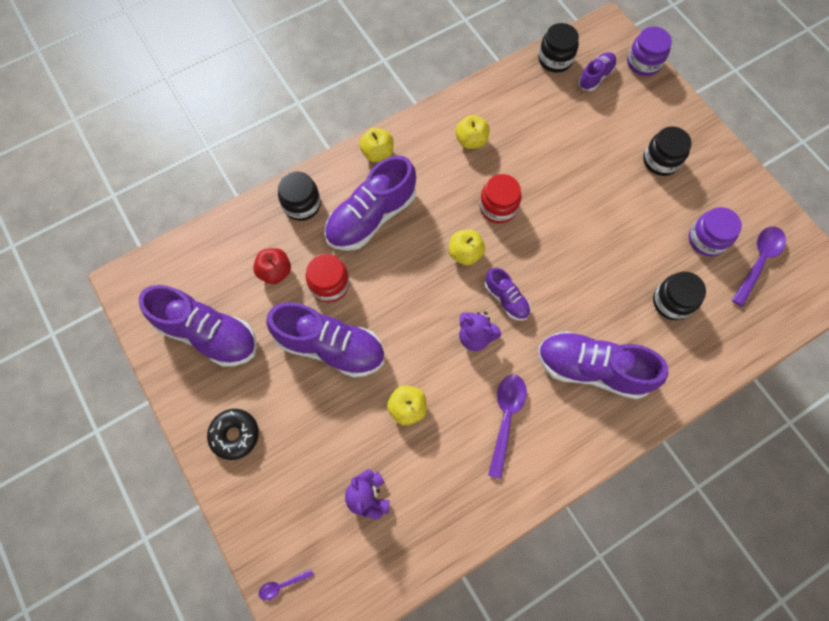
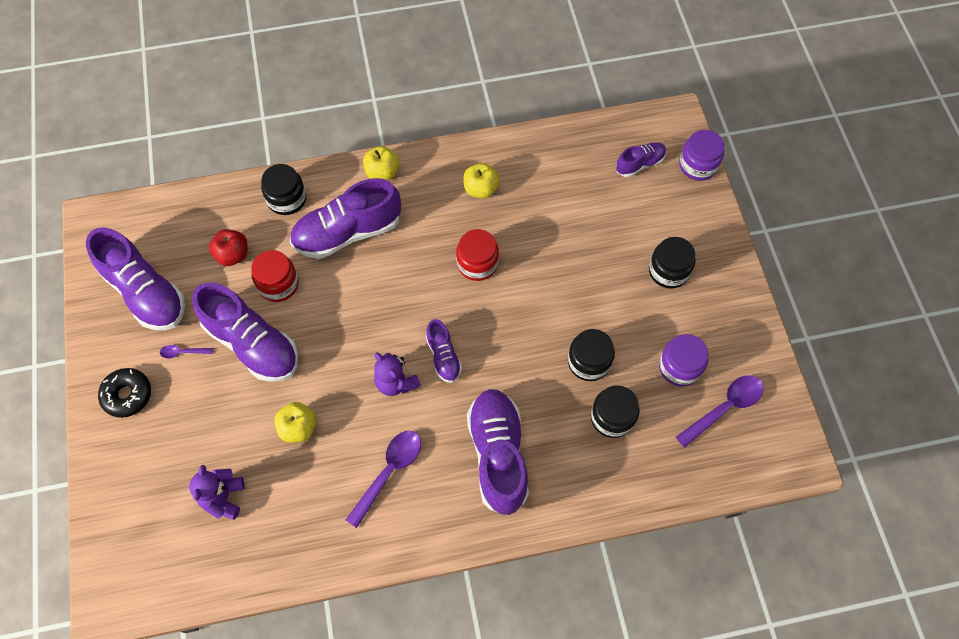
camera: 20 degrees right, 5 degrees down
purple spoon [258,569,314,600] -> purple spoon moved to [160,345,213,358]
yellow apple [449,230,485,265] -> none
black jar [538,23,579,73] -> black jar moved to [568,329,615,381]
purple shoe [538,331,668,399] -> purple shoe turned 45 degrees clockwise [467,389,529,515]

